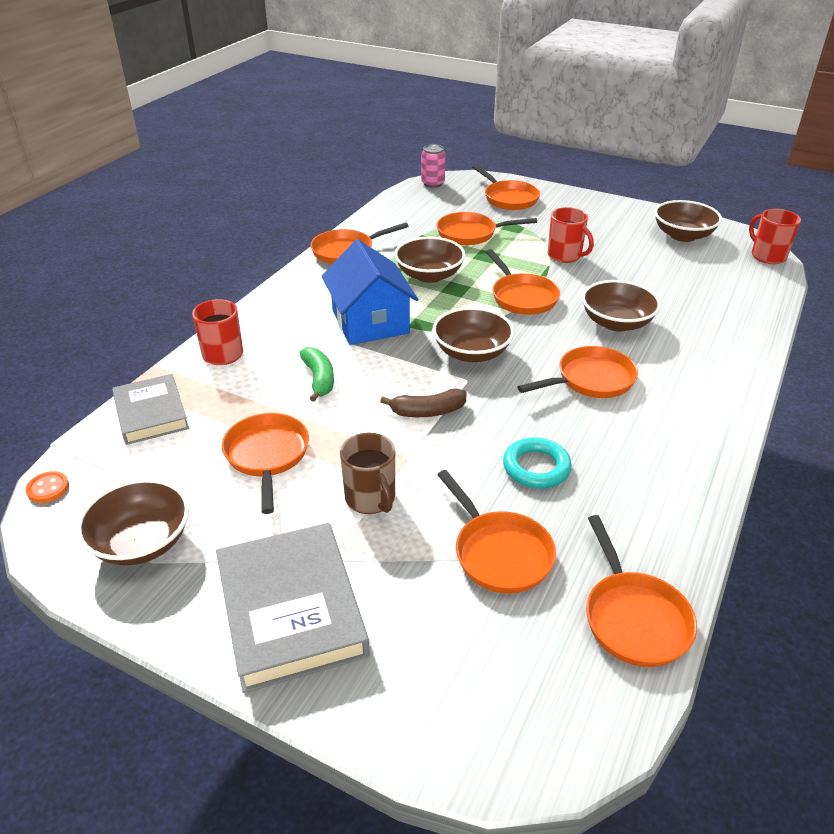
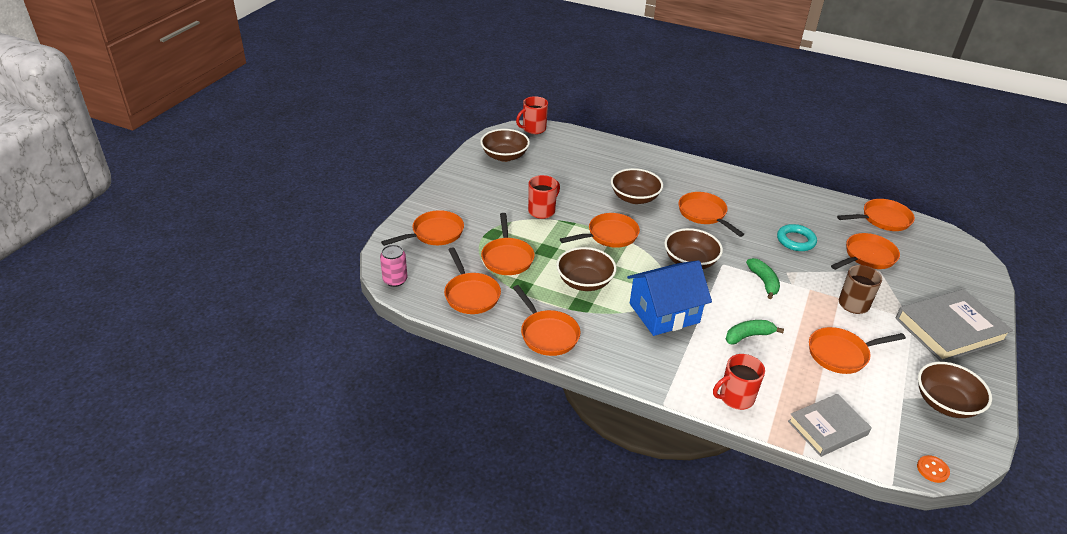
camera: 95 degrees left, 0 degrees up
brown banana [380,388,467,417] -> green banana [746,258,780,299]
none -> orange pan [444,247,501,314]

